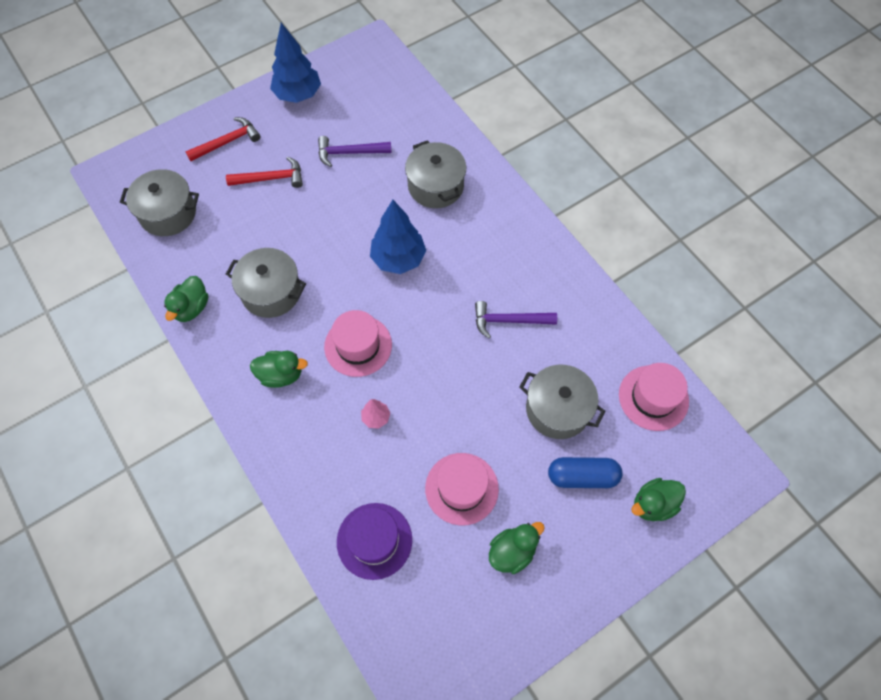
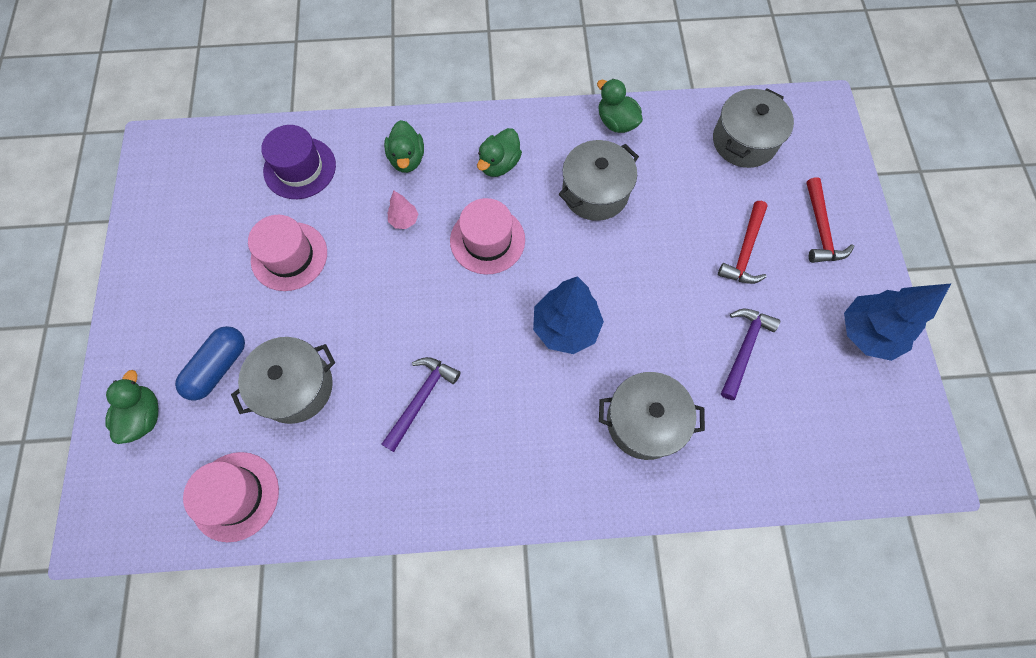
camera: 120 degrees right, 5 degrees up
green duck [489,522,545,574] -> green duck moved to [384,120,424,173]

